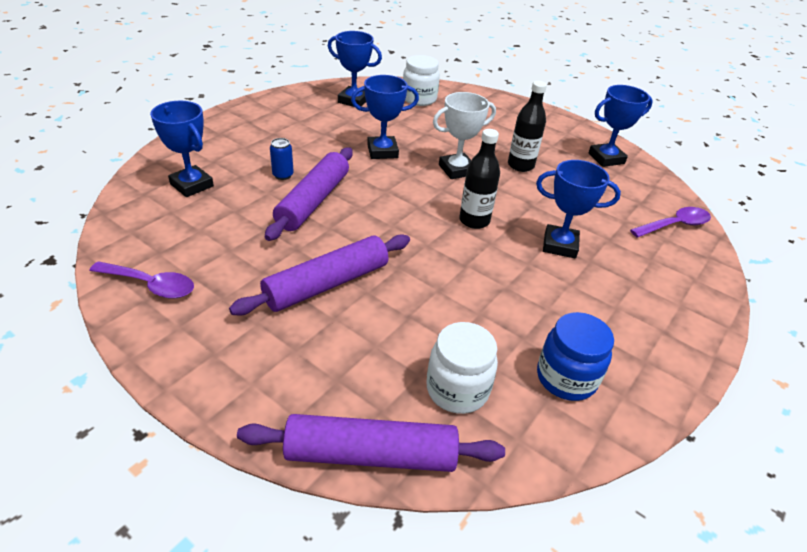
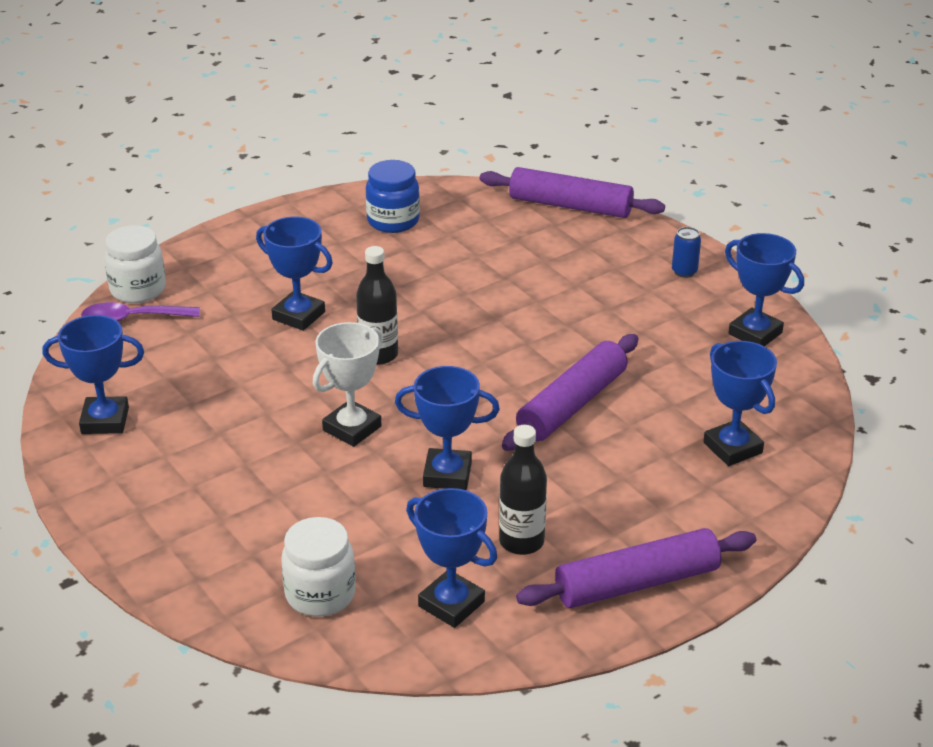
camera: 160 degrees left, 5 degrees down
purple spoon [89,261,194,299] -> blue trophy [725,233,804,346]
purple rolling pin [229,234,410,315] -> purple rolling pin moved to [516,528,756,608]
blue can [270,138,294,180] -> blue can moved to [672,227,701,278]
white jar [426,322,498,414] -> white jar moved to [104,225,166,303]
white trophy [433,92,496,179] -> white trophy turned 45 degrees counterclockwise [313,322,383,447]
black bottle [508,81,547,172] -> black bottle moved to [499,425,547,555]

